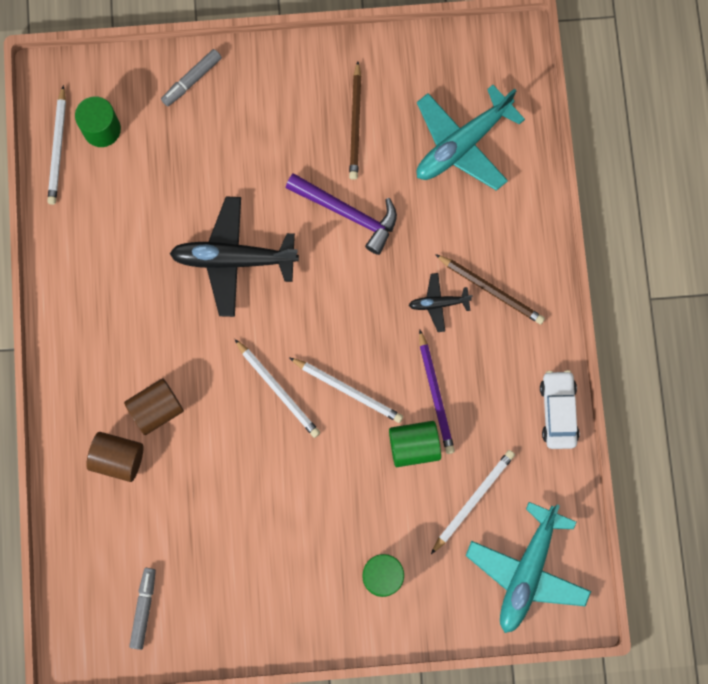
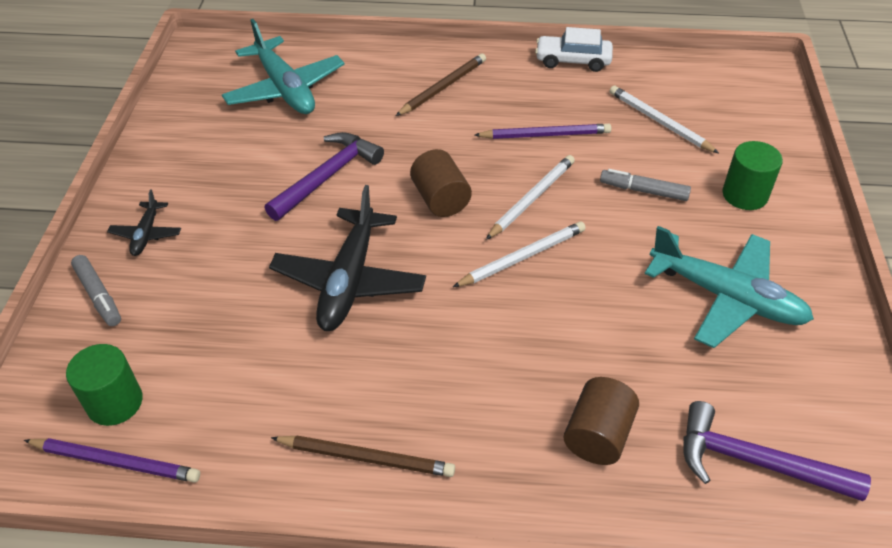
camera: 80 degrees left, 30 degrees down
white pencil [47,85,66,205] -> purple pencil [24,438,200,483]
brown cylinder [124,378,184,435] -> brown cylinder moved to [410,149,472,217]
grey marker [129,568,156,650] -> grey marker moved to [600,169,691,201]
brown pencil [349,61,362,180] -> brown pencil moved to [271,435,455,477]
green cylinder [389,421,441,467] -> none
black plane [409,273,473,332] -> black plane moved to [107,190,181,256]
turquoise plane [465,502,591,633] -> turquoise plane moved to [644,226,814,348]
none -> purple hammer [683,401,871,501]

